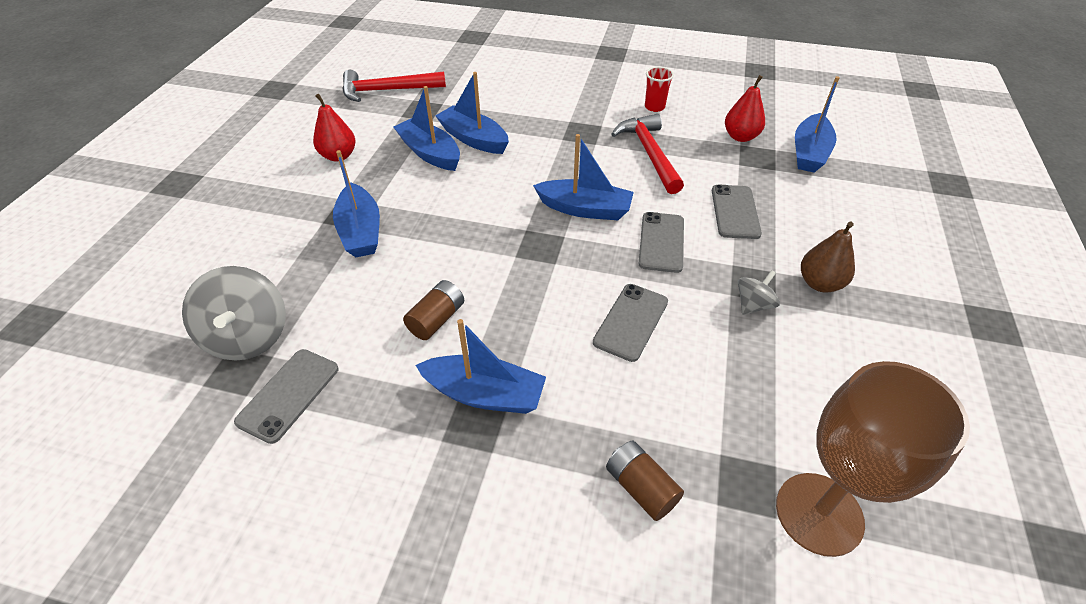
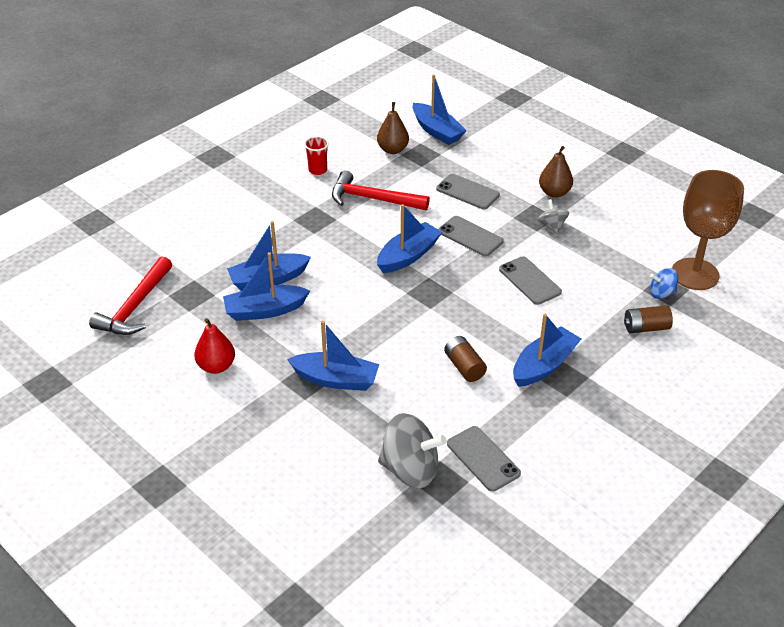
camera: 60 degrees left, 5 degrees down
red pear [725,75,765,142] -> brown pear [377,102,409,154]
none -> blue spinning top [650,268,678,299]

